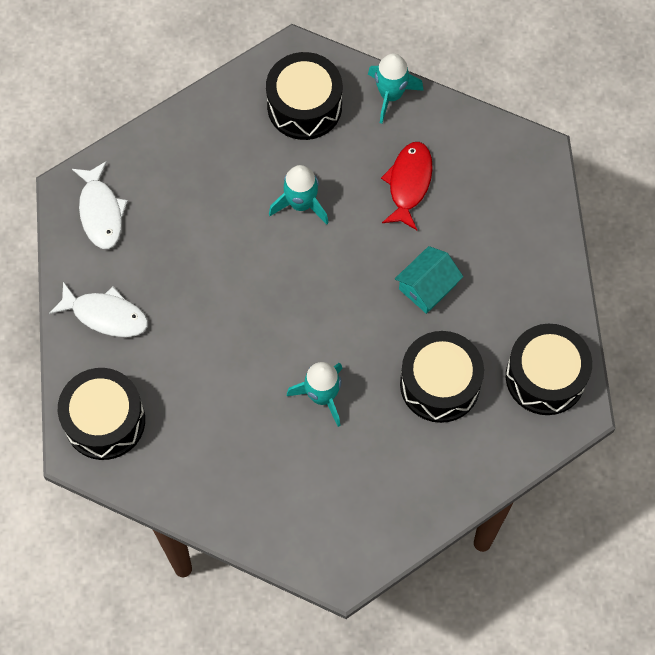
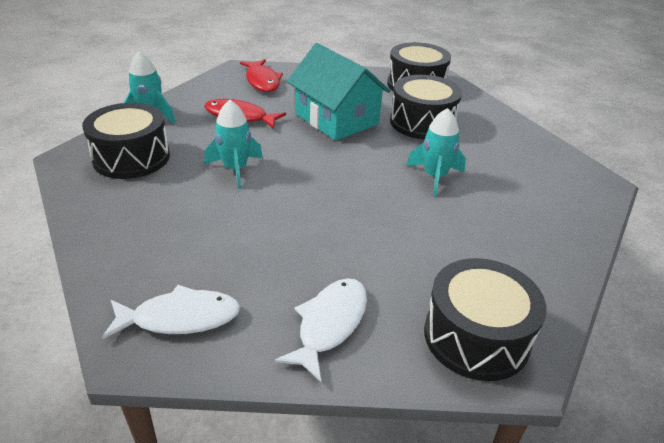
camera: 85 degrees left, 30 degrees down
turquoise house [395,246,463,314] -> turquoise house [287,43,390,141], size x1.78
none -> red fish [240,59,283,92]

